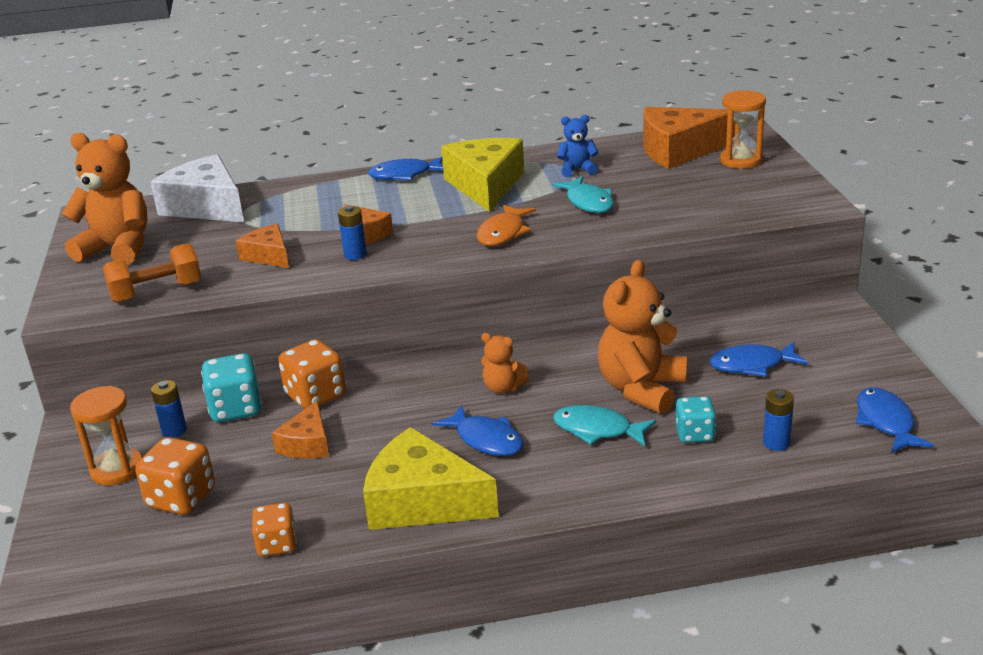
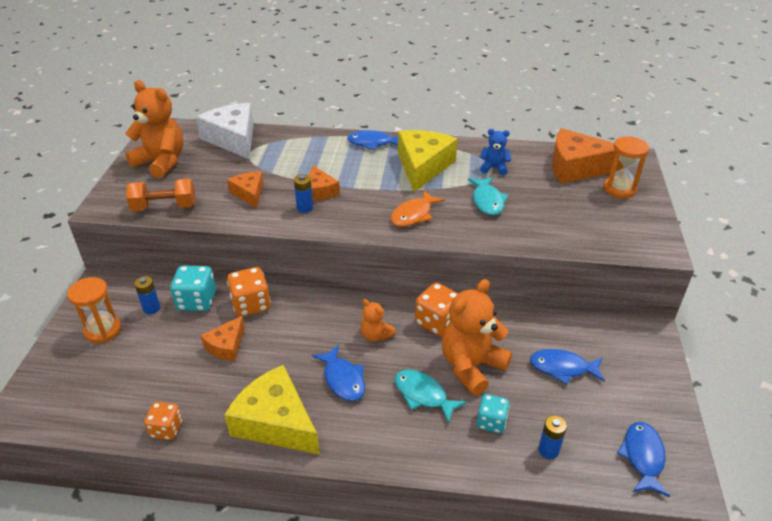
camera: 15 degrees right, 10 degrees up
orange dice [135,437,215,515] -> orange dice moved to [415,283,458,336]

